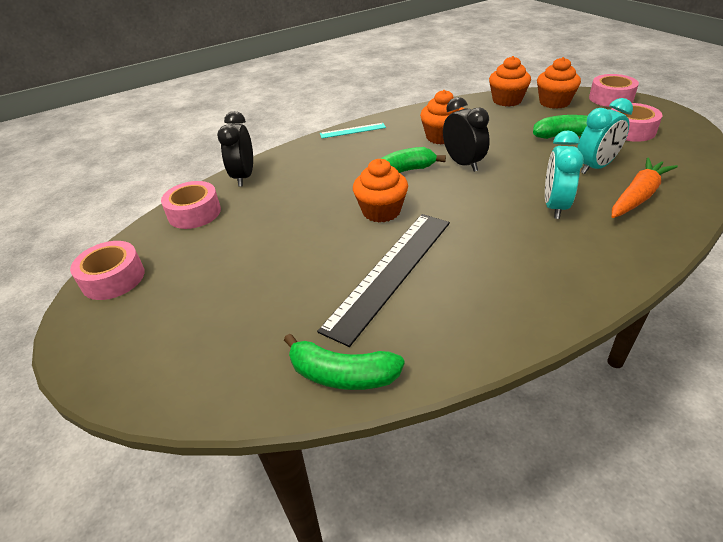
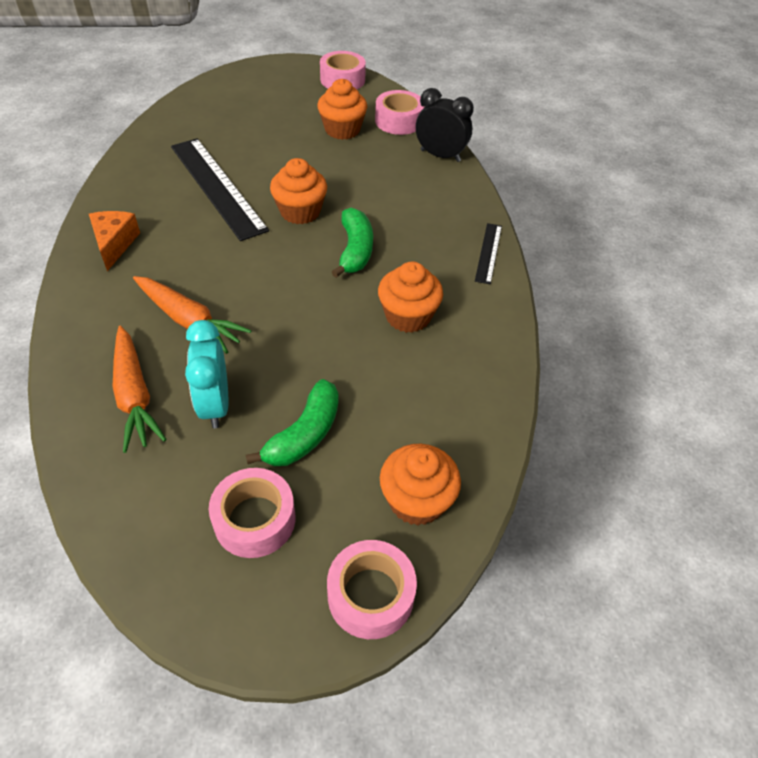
camera: 110 degrees right, 10 degrees up
green banana [284,334,405,390] -> none
turquoise ruler [320,123,386,138] -> black ruler [475,223,502,284]
black clock [443,97,490,172] -> none
orange cupcake [489,56,531,107] -> orange cupcake moved to [317,79,367,140]
turquoise clock [545,130,584,219] -> orange carrot [133,276,252,354]
none -> orange cheese [89,211,140,271]

